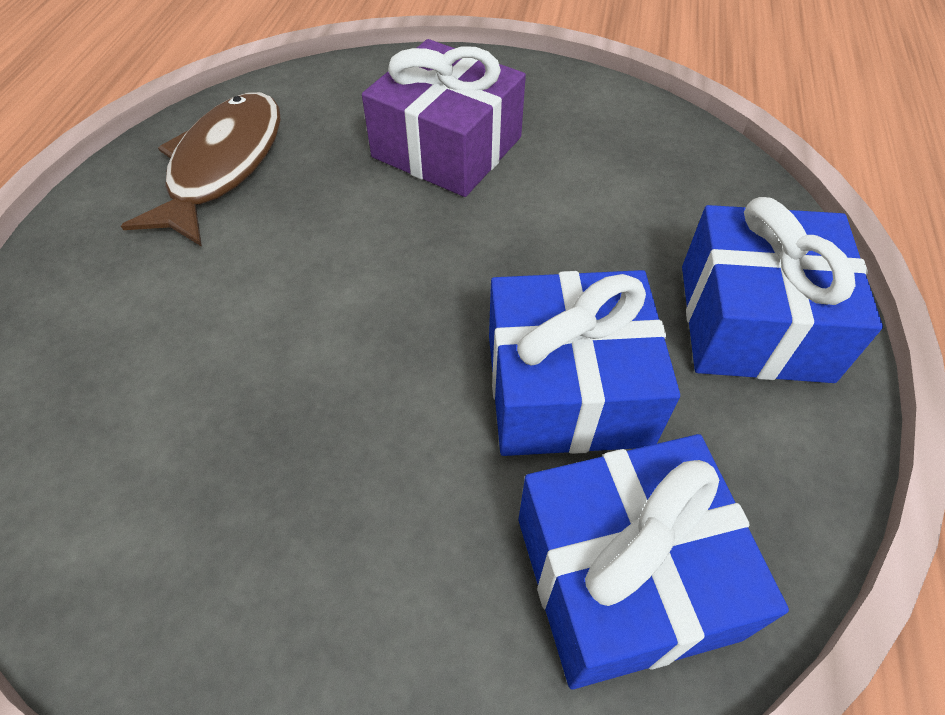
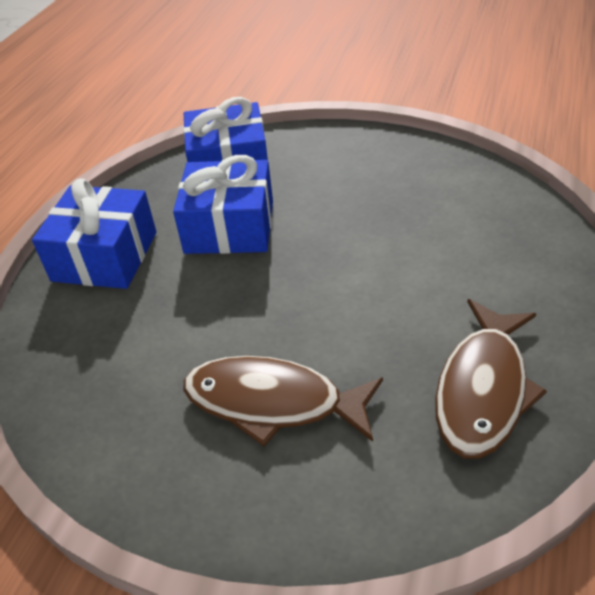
camera: 170 degrees left, 10 degrees down
purple gift [362,39,526,197] -> brown fish [183,356,383,446]

